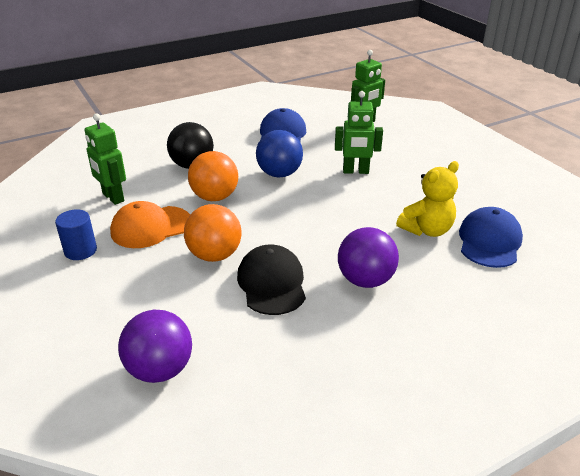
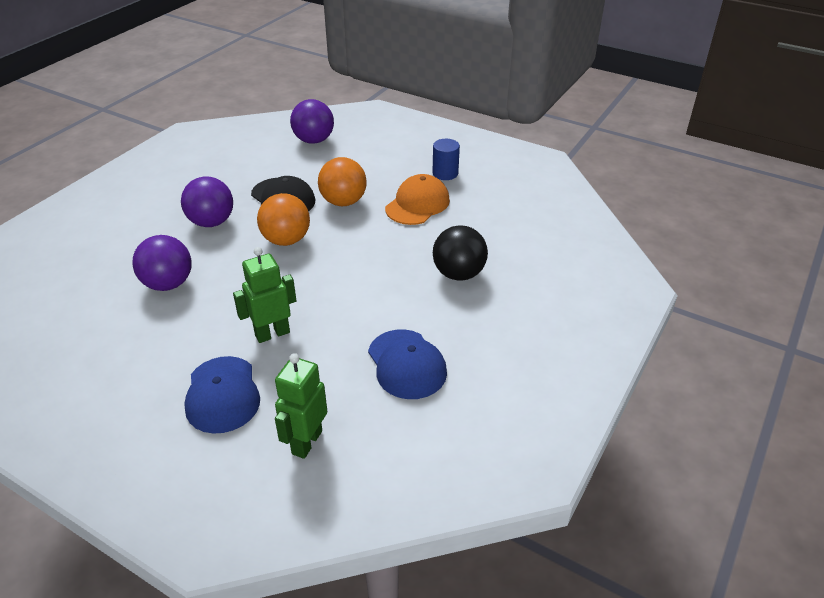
camera: 150 degrees right, 5 degrees up
green robot [85,113,126,205] -> none
orange ball [188,151,238,201] -> orange ball moved to [257,193,310,246]
blue ball [256,130,303,177] -> none
yellow teddy bear [396,161,459,237] -> purple ball [132,235,192,291]
blue cap [459,207,523,268] -> blue cap moved to [184,356,260,434]

